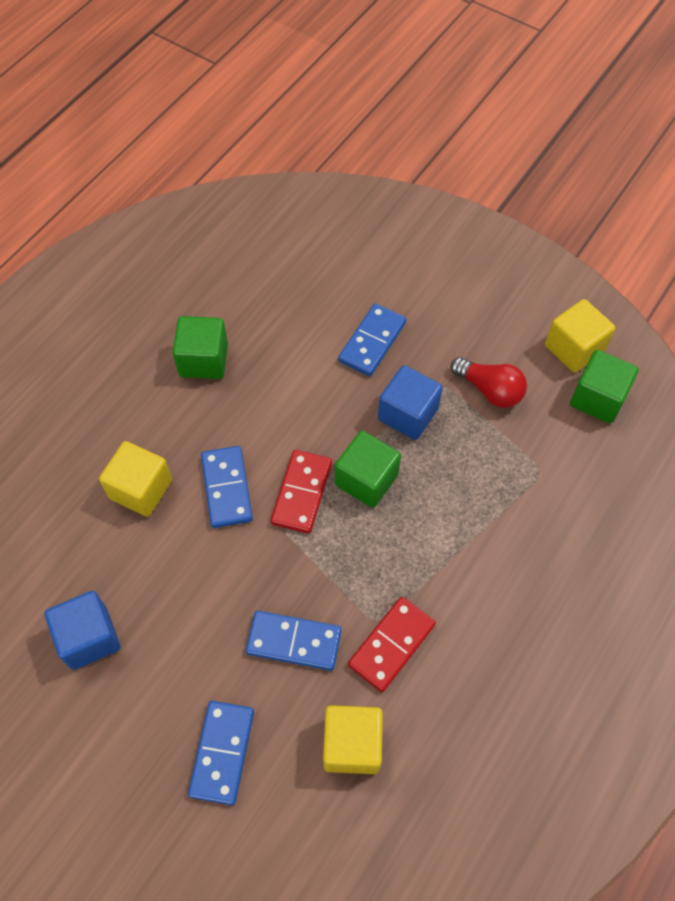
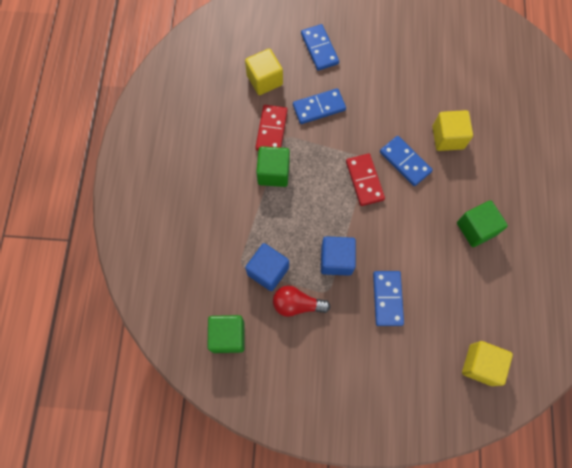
camera: 150 degrees right, 10 degrees up
blue cube [44,591,120,670] -> blue cube moved to [245,243,289,291]
green cube [335,431,401,508] -> green cube moved to [256,146,290,187]
yellow cube [545,299,615,373] -> yellow cube moved to [462,341,513,386]

